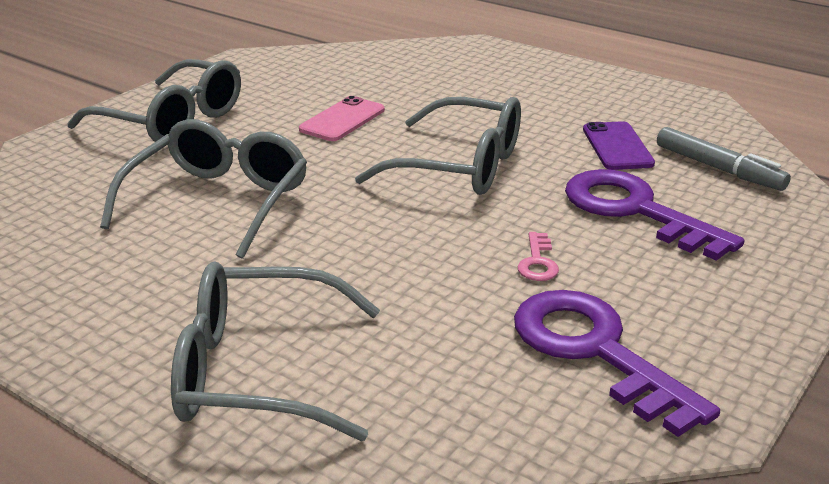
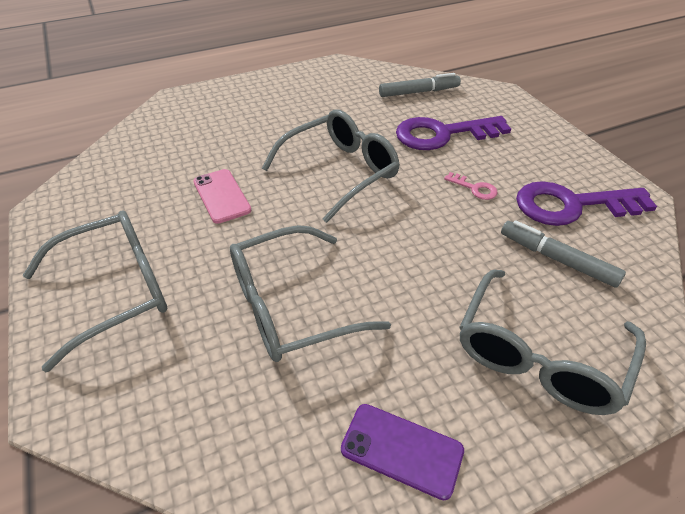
camera: 60 degrees left, 15 degrees up
grey glasses [100,119,307,259] -> grey glasses turned 75 degrees counterclockwise [230,225,391,362]
purple phone [583,121,655,170] -> purple phone moved to [341,404,464,500]
none -> grey marker [501,220,626,288]

